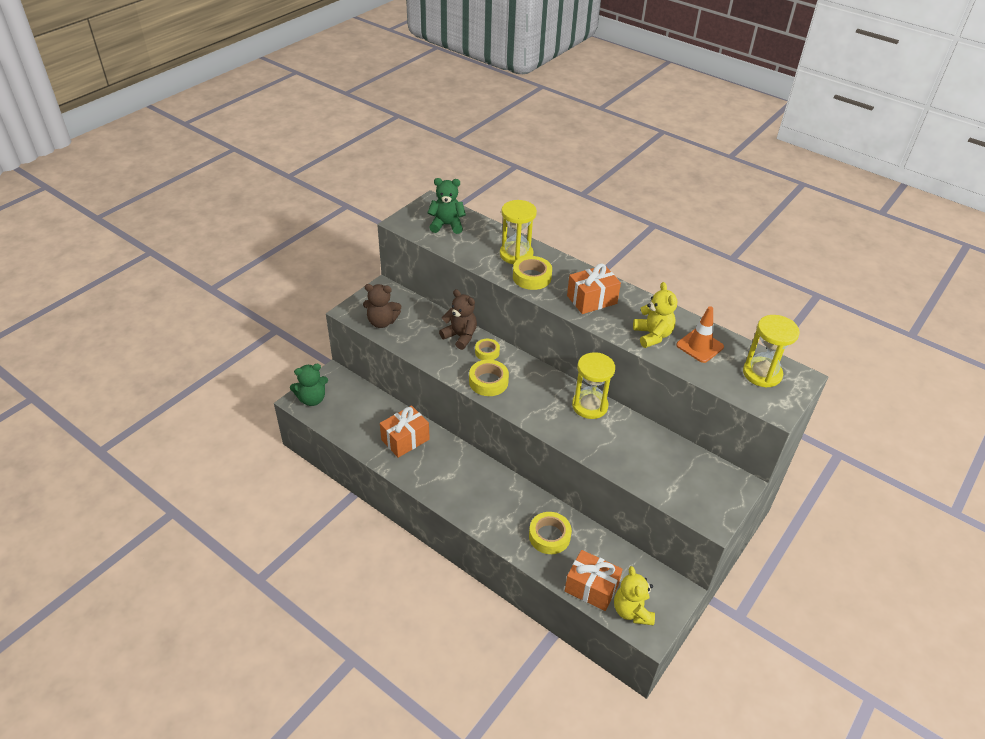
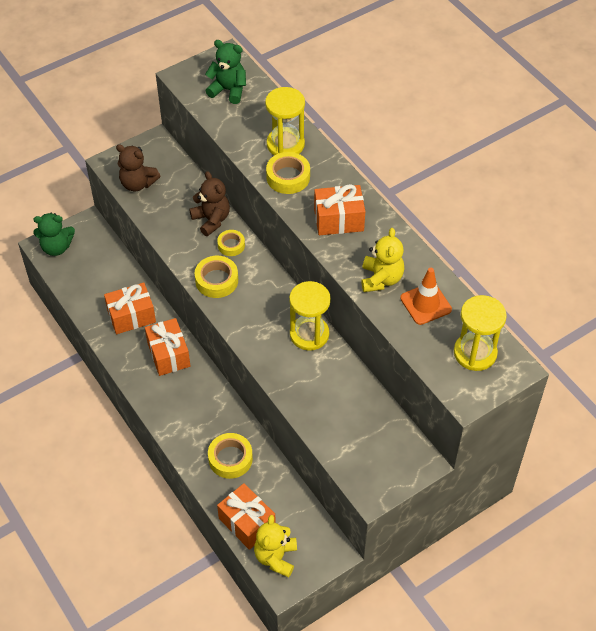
camera: 20 degrees right, 10 degrees up
none -> orange gift [145,318,190,376]

